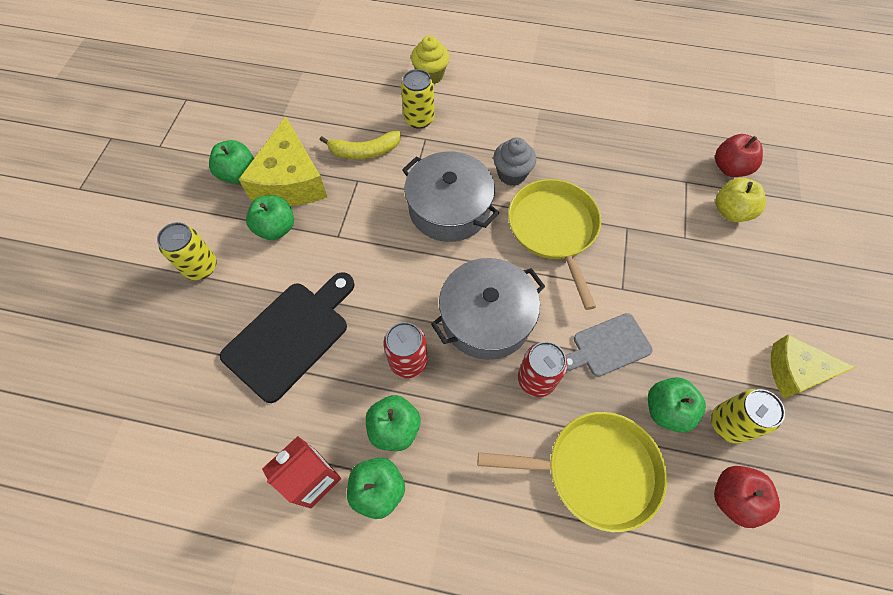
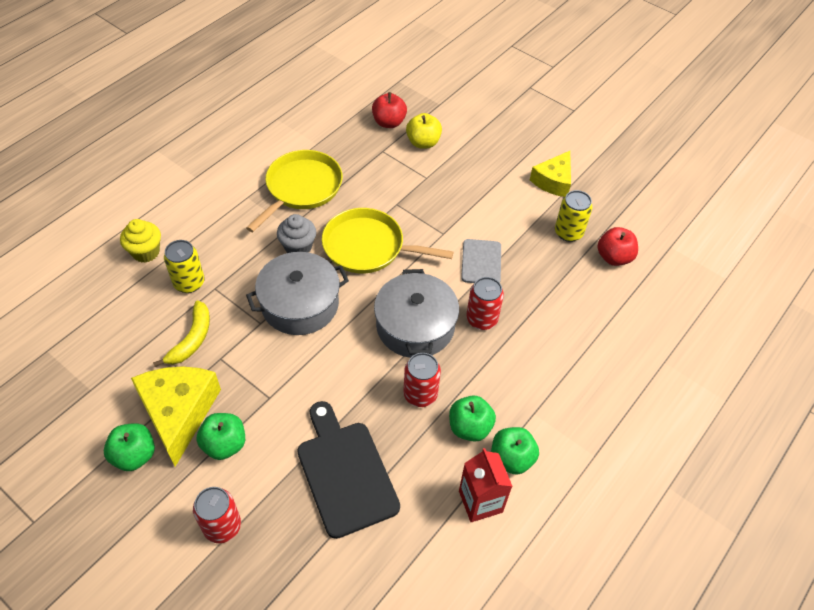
camera: 65 degrees left, 10 degrees down
yellow can [157,222,217,280] -> red can [193,487,241,543]
yellow cheese [239,116,327,206] -> yellow cheese turned 120 degrees counterclockwise [131,366,221,467]
yellow pan [478,412,667,532] -> yellow pan moved to [246,150,343,232]
green apple [648,377,706,433] -> none

